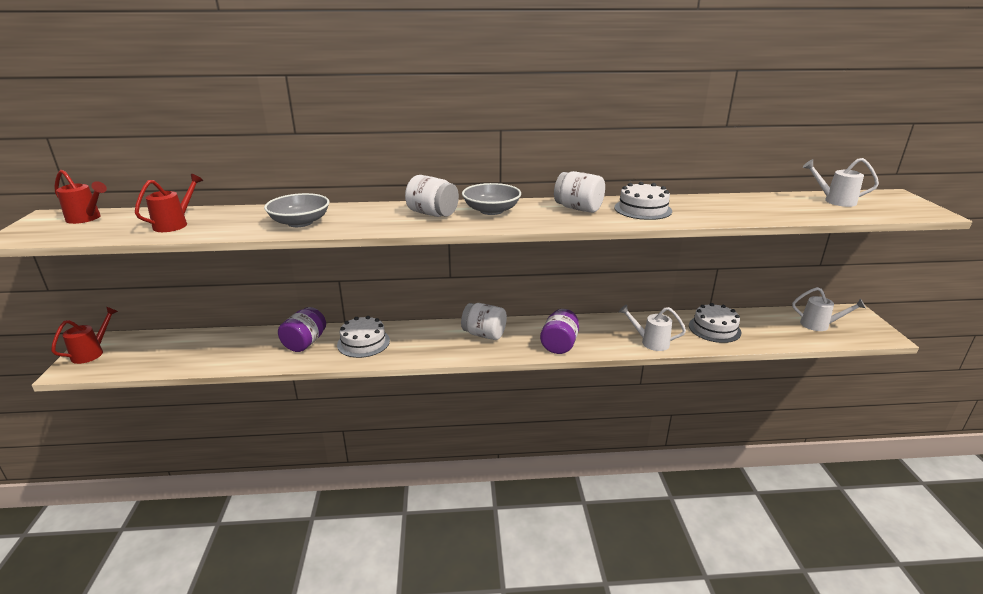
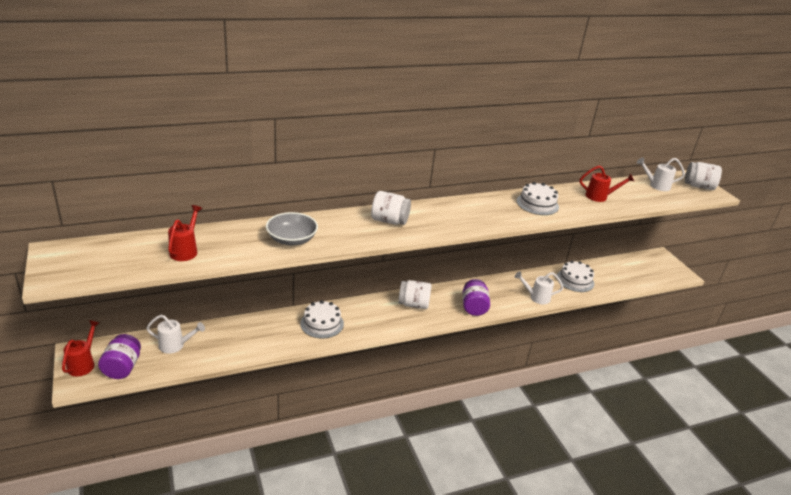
camera: 20 degrees left, 5 degrees up
red watering can [54,170,107,224] -> red watering can moved to [580,166,634,202]
purple jar [278,307,326,352] -> purple jar moved to [98,334,141,379]
grey bowl [462,183,521,215] -> none
white jar [554,171,605,213] -> white jar moved to [685,162,722,190]
white watering can [792,287,866,331] -> white watering can moved to [146,315,205,354]

